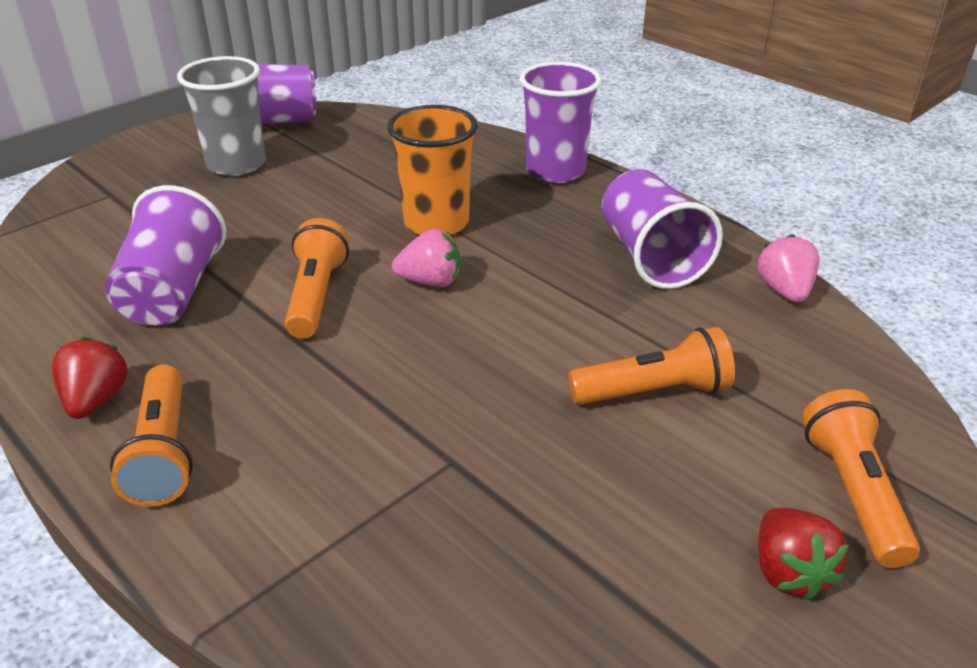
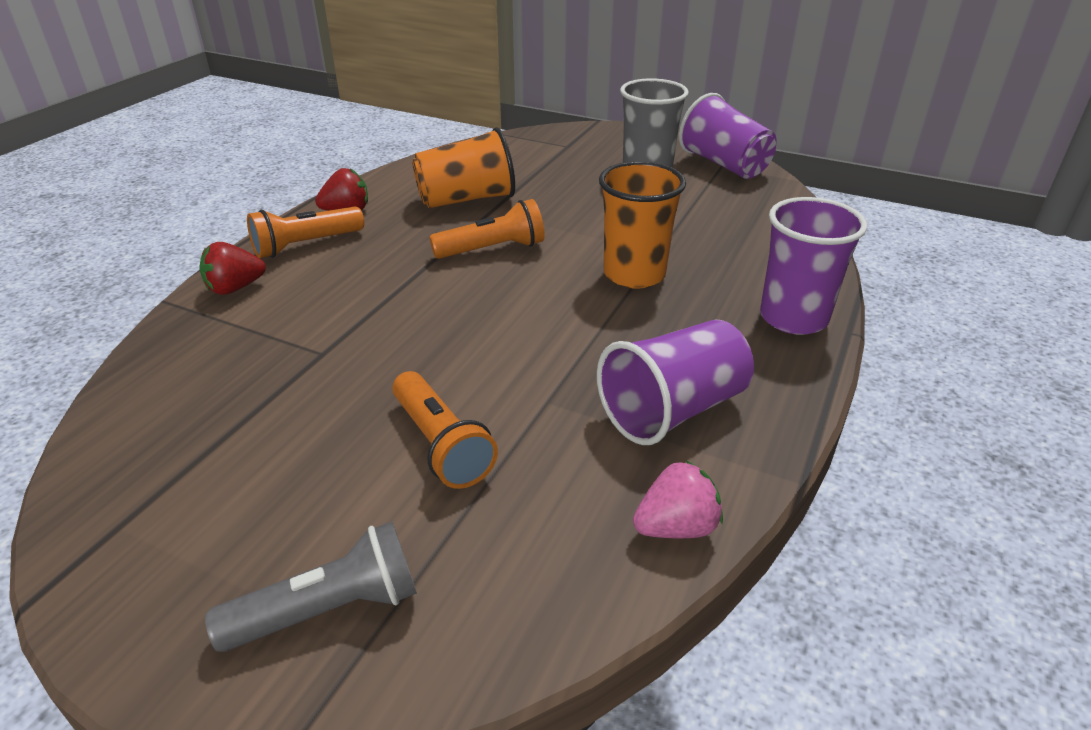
camera: 70 degrees right, 0 degrees up
purple cup [105,185,226,326] -> orange cup [412,127,515,208]
pink strawberry [392,229,460,288] -> none
red strawberry [758,508,849,600] -> red strawberry moved to [199,242,266,295]
orange flashlight [802,389,920,568] -> grey flashlight [205,521,417,652]

